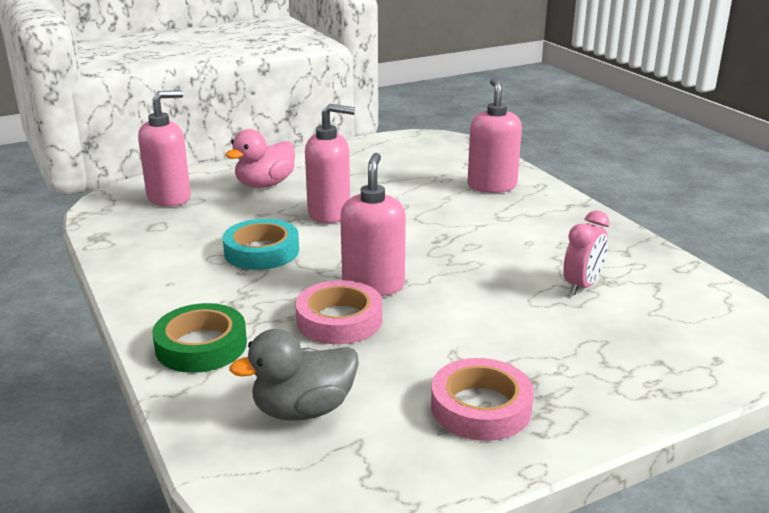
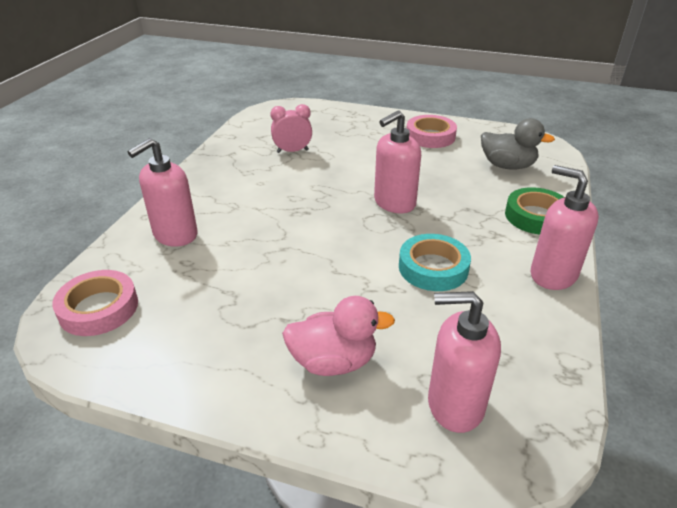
camera: 135 degrees left, 10 degrees up
pink tape [296,280,382,344] -> pink tape moved to [52,270,138,336]
pink soap dispenser [305,104,355,223] -> pink soap dispenser moved to [531,165,599,290]

